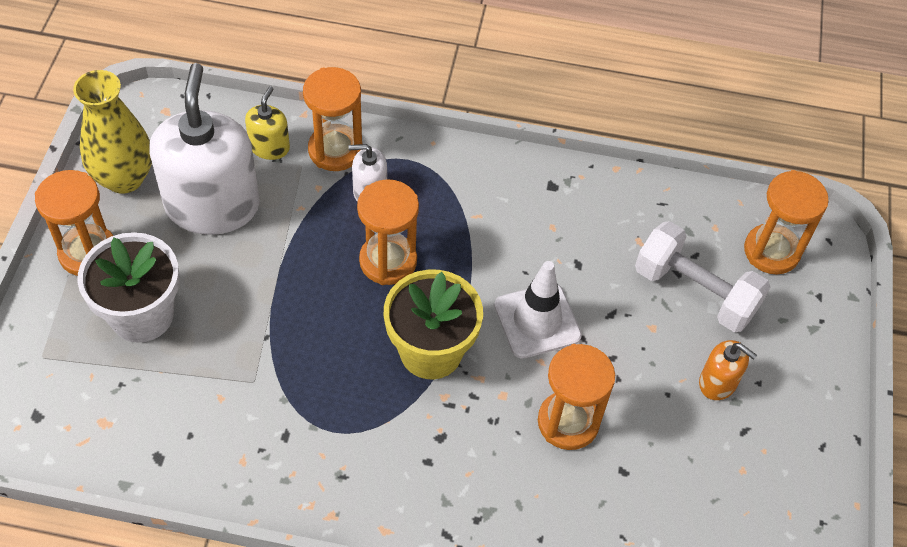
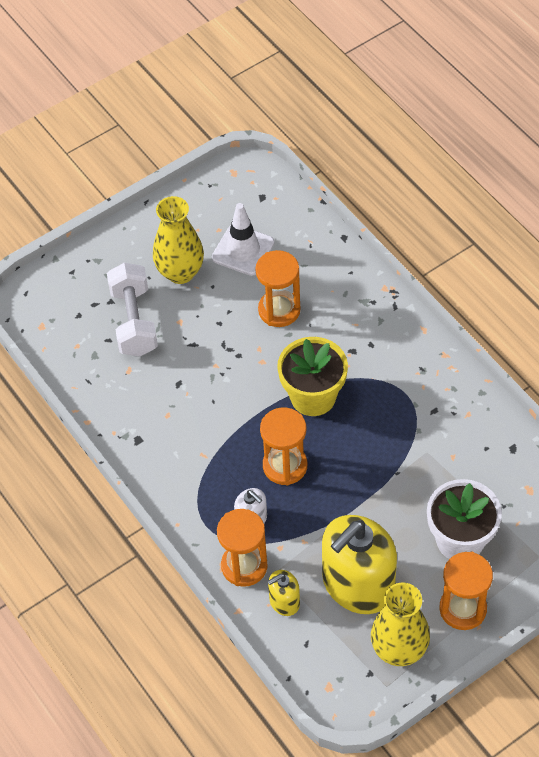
camera: 130 degrees left, 0 degrees up
white soap dispenser [150,63,260,235] -> yellow soap dispenser [322,515,397,614]
white traffic cone [494,261,582,359] -> white traffic cone moved to [212,203,274,276]
orange soap dispenser [699,340,757,400] -> yellow vase [153,196,204,284]
orange hourglass [744,170,829,274] -> none

